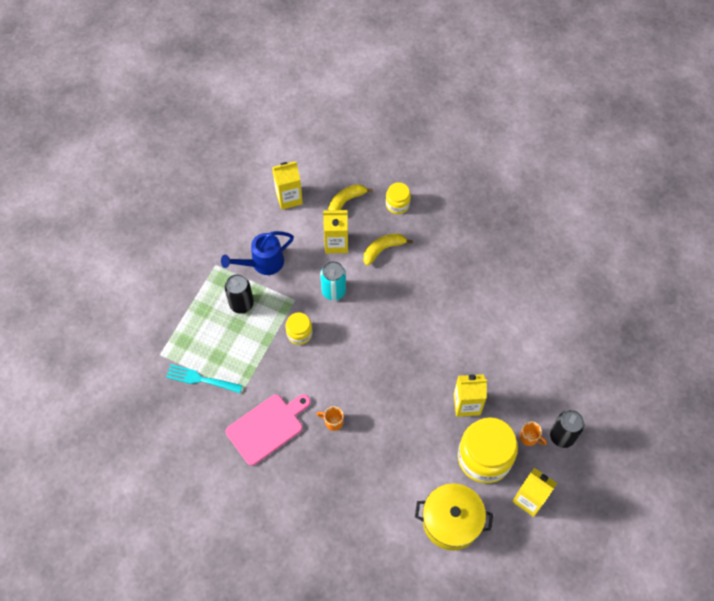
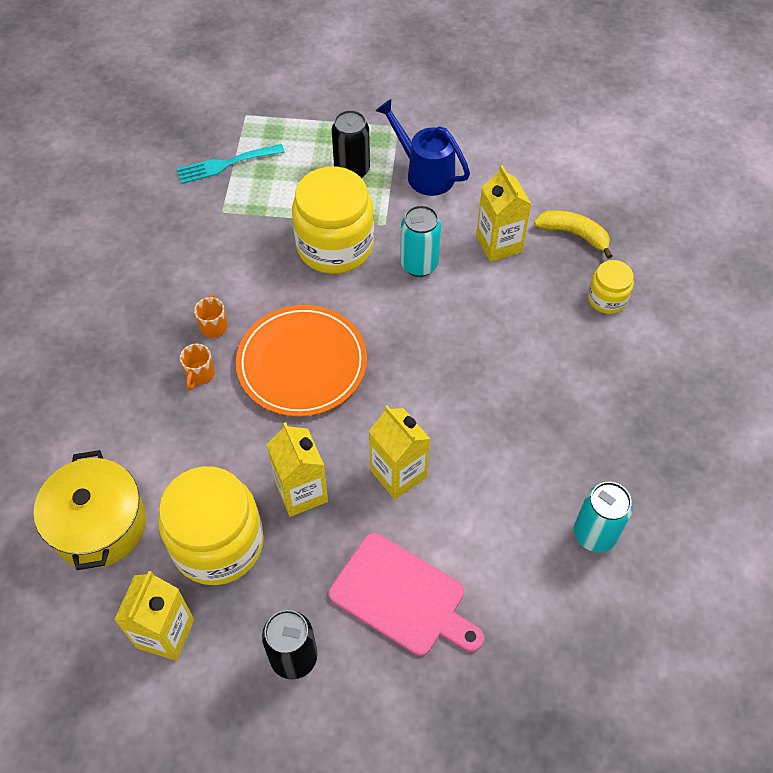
camera: 70 degrees right, 5 degrees down
turquoise fork [166,364,243,393] -> turquoise fork turned 105 degrees counterclockwise [177,144,285,184]
pink cutting board [226,394,311,466] -> pink cutting board moved to [329,533,484,656]
yellow carton [272,162,303,210] -> yellow carton moved to [369,405,430,499]
yellow jar [285,312,313,345] -> yellow jar [292,166,374,274], size x1.99
yellow banana [364,233,413,266] -> none
orange mug [520,421,547,446] -> orange mug moved to [180,344,215,390]
none -> orange plate [236,305,367,417]
none -> turquoise can [574,482,633,552]

